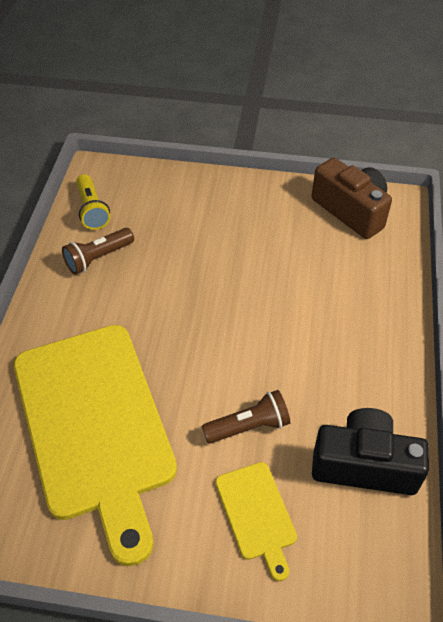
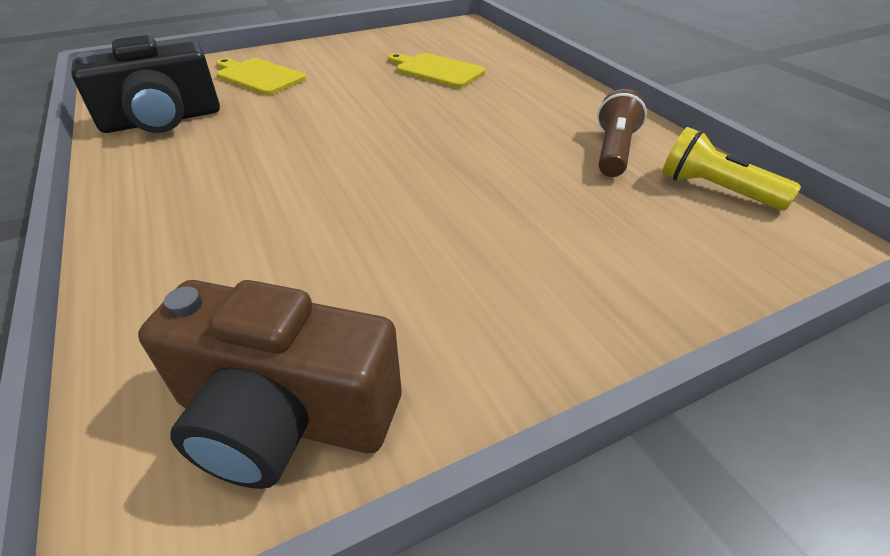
camera: 145 degrees right, 10 degrees down
yellow cutting board [14,325,177,566] -> yellow cutting board [388,53,485,88], size x0.43
brown flashlight [202,390,290,444] -> none

